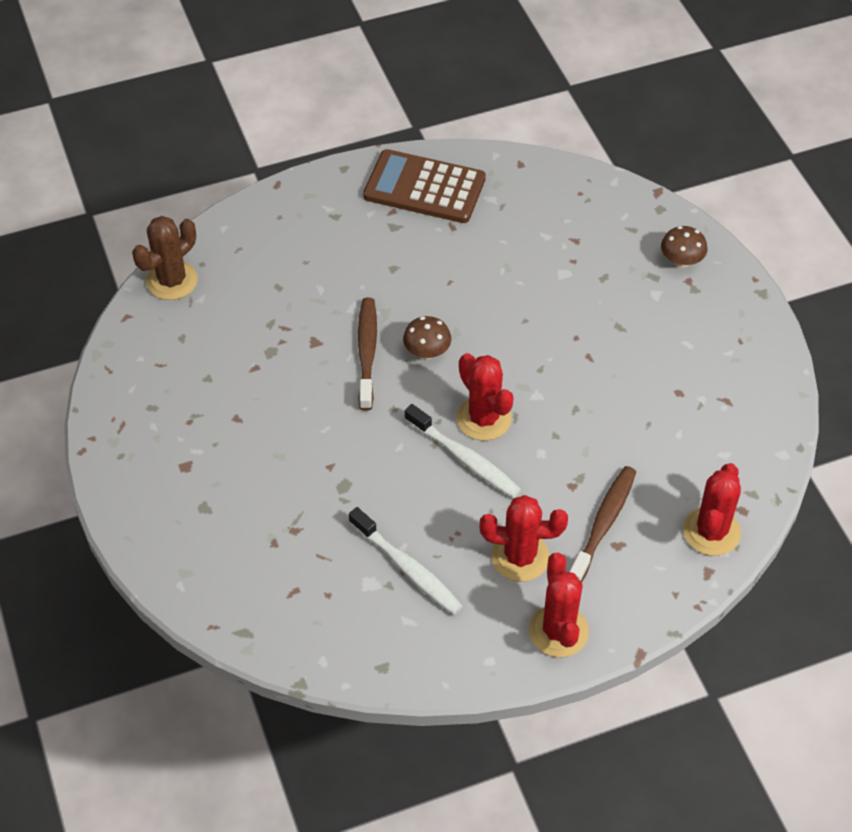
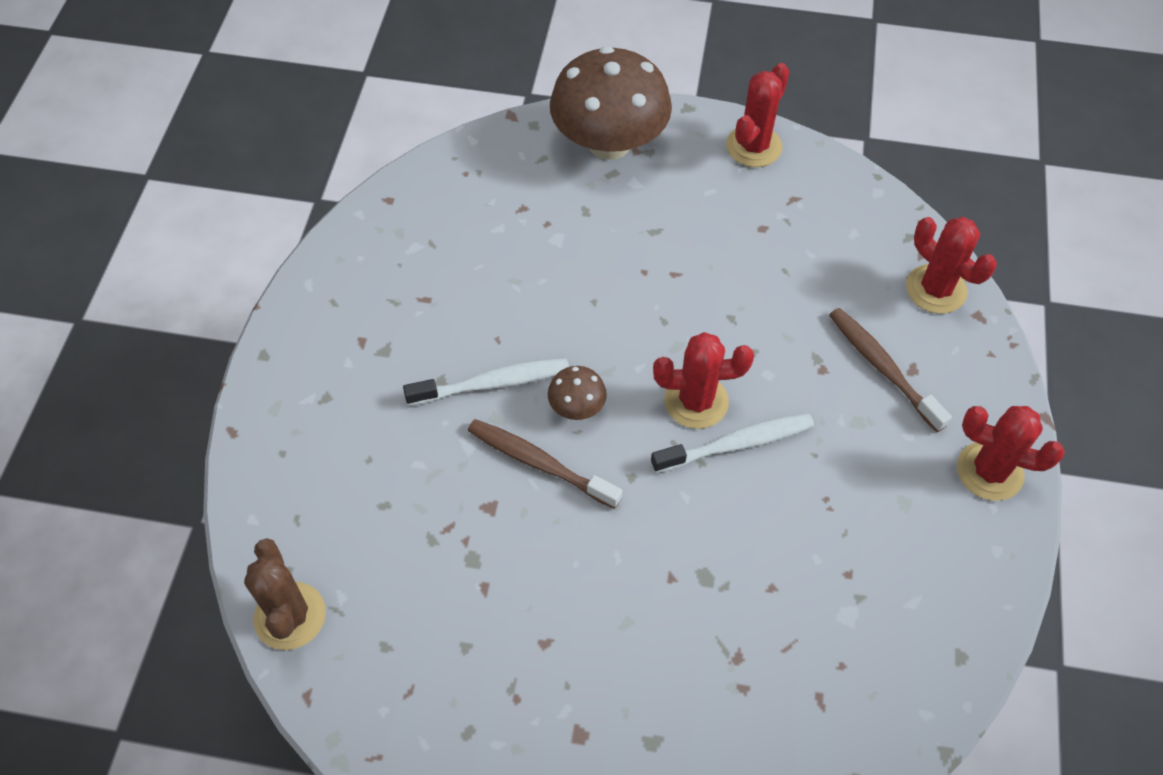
camera: 60 degrees left, 5 degrees up
white toothbrush [349,507,463,615] -> white toothbrush moved to [403,358,569,406]
brown calculator [363,149,486,223] -> none
red cactus [480,495,568,582] -> red cactus moved to [726,63,790,167]
brown mushroom [661,226,707,268] -> brown mushroom [550,46,672,160], size x2.34

